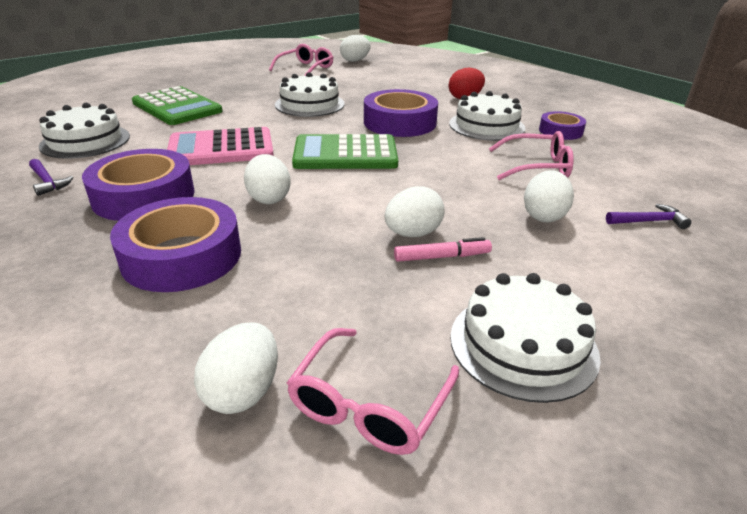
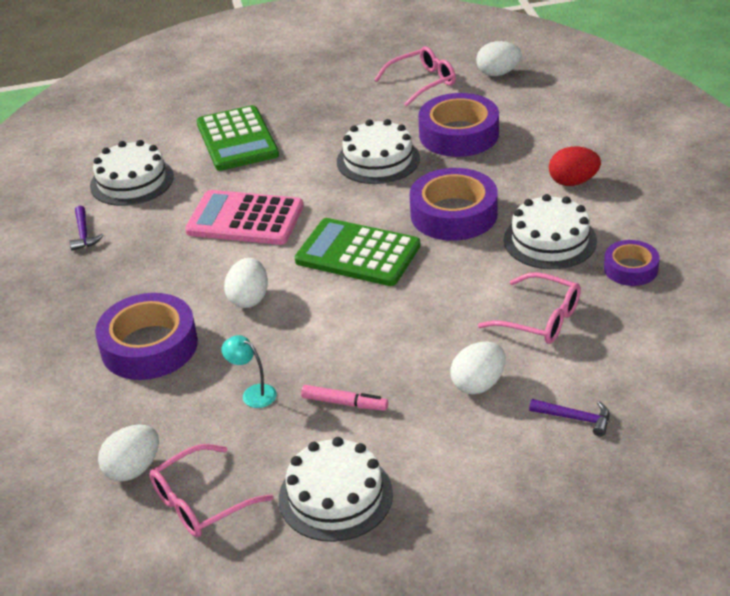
camera: 30 degrees right, 5 degrees up
purple tape [82,149,195,221] -> purple tape moved to [418,93,499,157]
white egg [385,186,445,237] -> none
none -> turquoise lamp [221,335,277,408]

